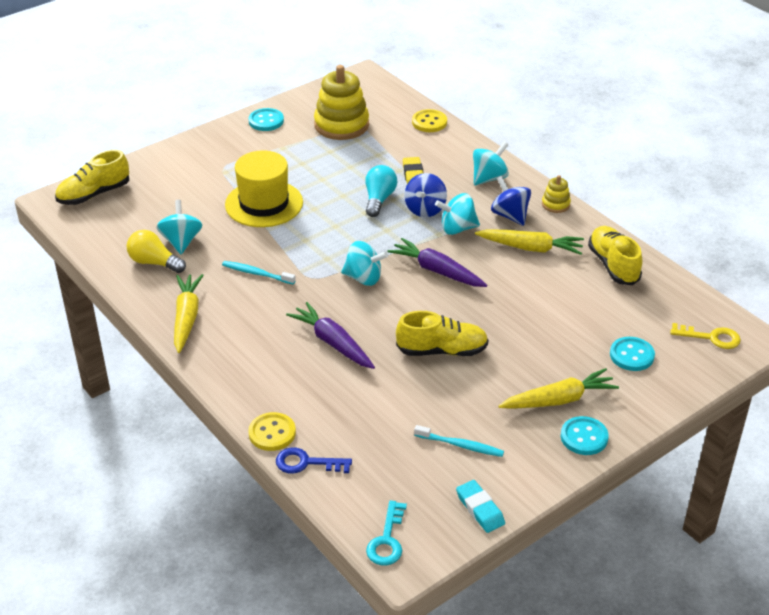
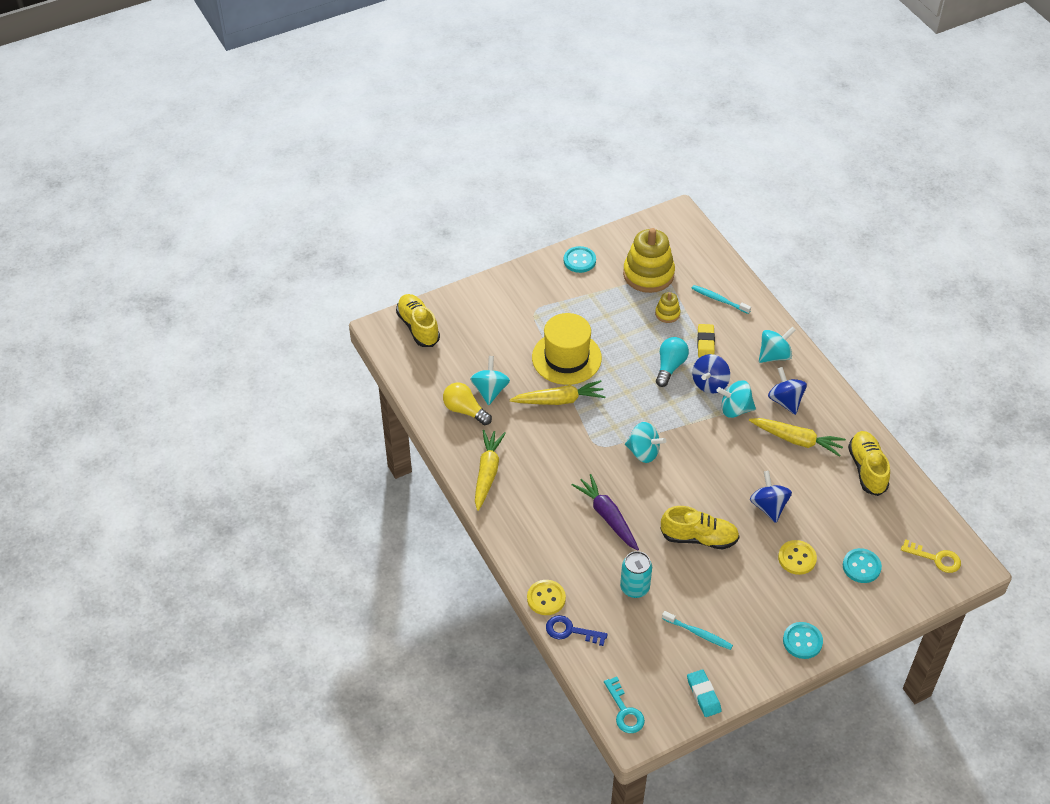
camera: 10 degrees right, 10 degrees up
yellow shoe [55,150,129,205] -> yellow shoe turned 90 degrees clockwise [396,294,440,347]
turquoise toothbrush [222,261,296,284] -> turquoise toothbrush moved to [691,285,751,314]
turquoise key [366,500,407,565] -> turquoise key turned 45 degrees counterclockwise [604,677,645,733]
purple carrot [388,238,487,287] -> none
yellow button [412,109,447,132] -> yellow button moved to [778,540,817,575]
yellow carrot [499,368,619,409] -> yellow carrot moved to [510,380,605,405]
yellow stacking toy [542,175,571,213] -> yellow stacking toy moved to [655,292,681,323]
none -> turquoise can [620,551,652,598]
none -> blue spinning top [750,471,792,523]

